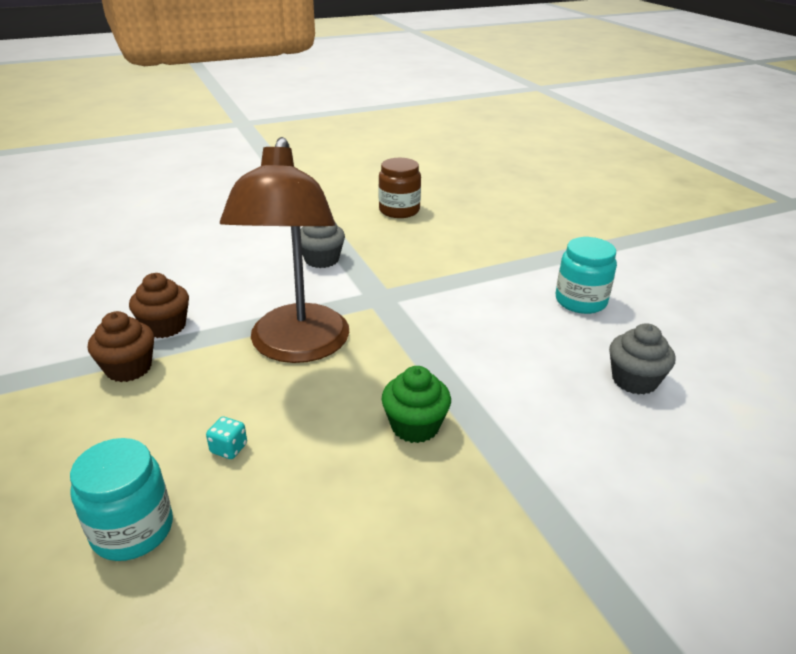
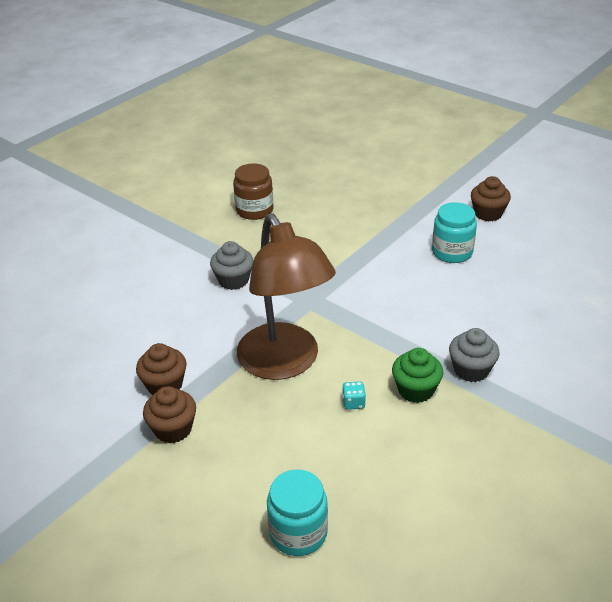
camera: 25 degrees left, 5 degrees up
turquoise dice [206,417,247,459] -> turquoise dice moved to [342,381,366,410]
grey cupcake [609,323,675,395] -> grey cupcake moved to [449,328,500,382]
none -> brown cupcake [471,176,511,221]

